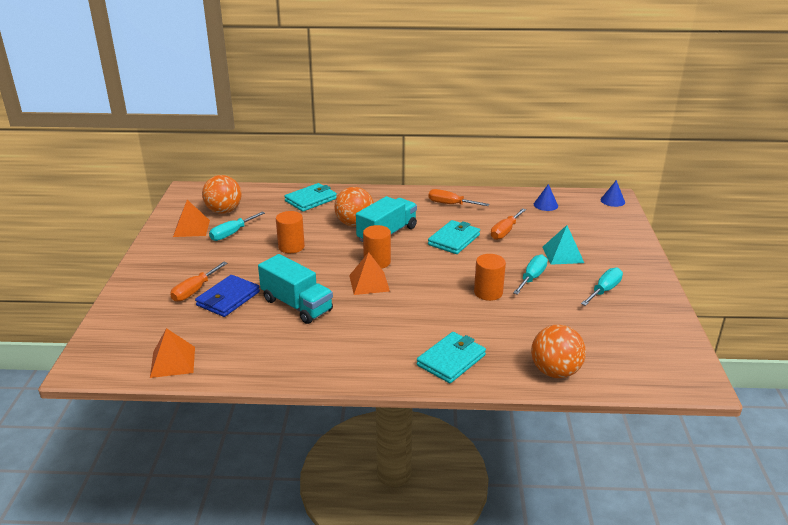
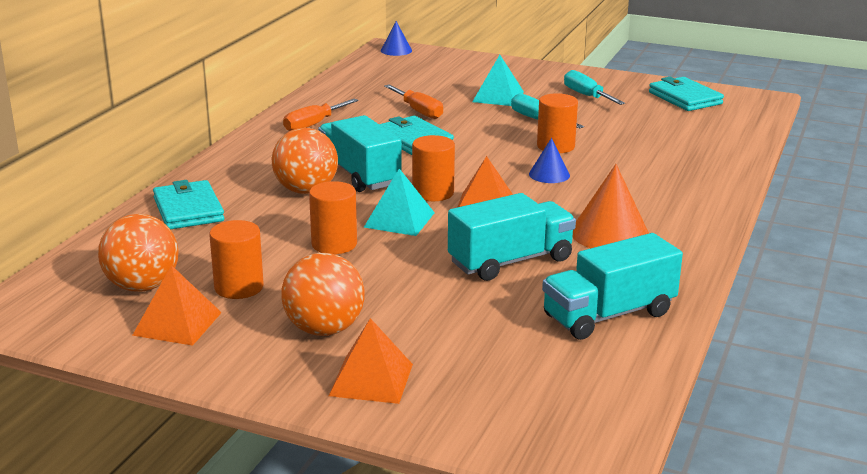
camera: 70 degrees left, 5 degrees down
orange pyramid [150,328,195,378] -> orange pyramid moved to [329,318,413,404]
orange screwdriver [170,262,227,302] -> none
blue wallet [195,275,260,317] -> none
turquoise screwdriver [209,211,265,241] -> orange cylinder [209,220,264,299]
turquoise wallet [417,332,486,383] -> turquoise wallet moved to [649,77,724,111]
orange ball [531,325,586,378] -> orange ball moved to [281,253,365,336]
blue cone [534,184,558,211] -> blue cone moved to [529,138,570,183]
none -> turquoise pyramid [364,168,435,236]
none -> turquoise truck [542,233,683,340]
none -> orange cone [573,164,649,248]

